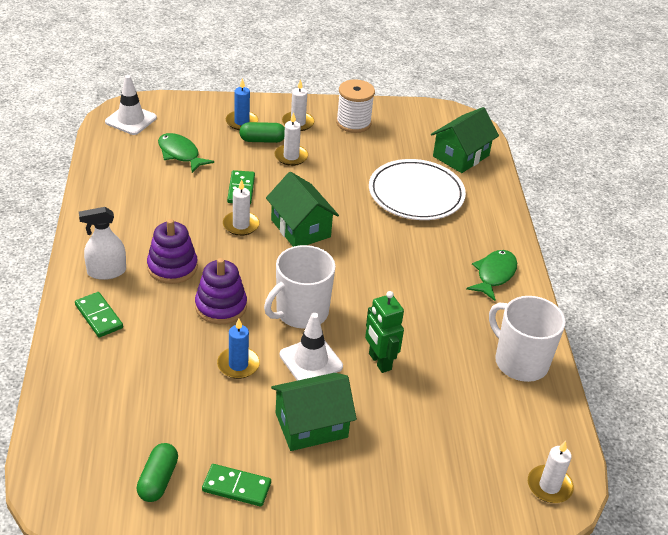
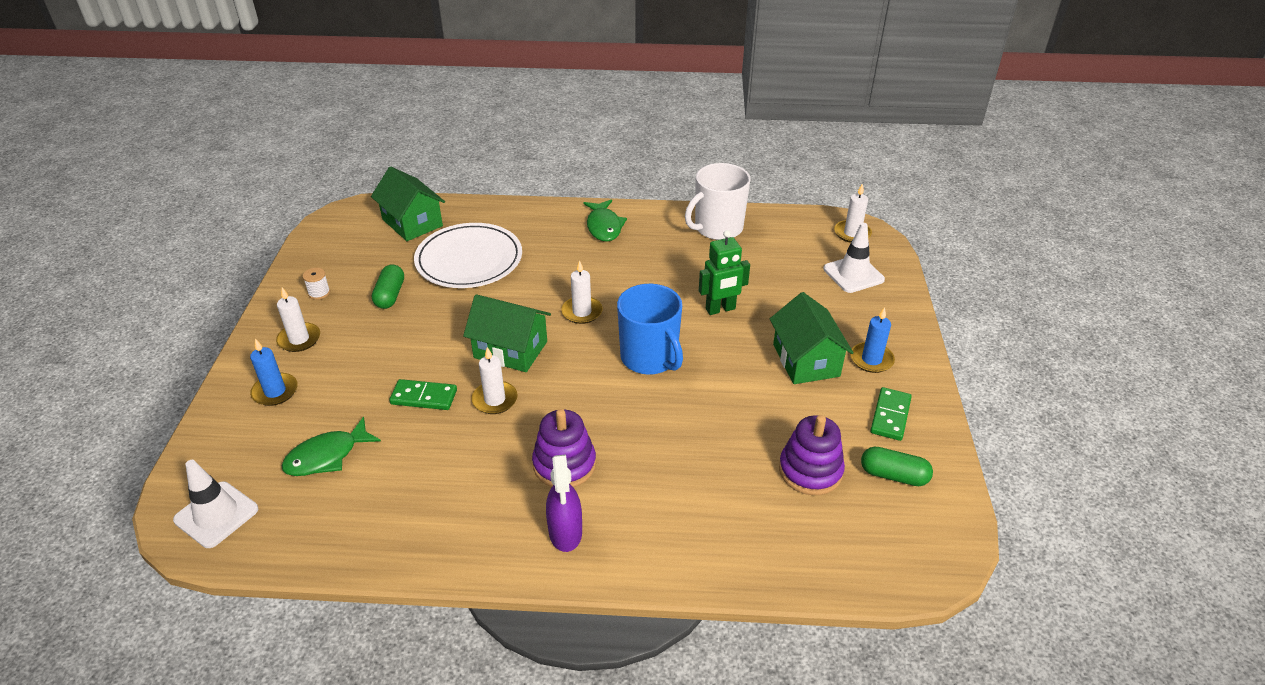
camera: 80 degrees left, 0 degrees up
green domino [75,292,123,338] -> none
white spray bottle [79,207,126,280] -> purple spray bottle [546,454,582,552]
purple stacking toy [195,258,247,324] -> purple stacking toy moved to [779,415,845,495]
blue candle [217,319,260,379] -> blue candle moved to [850,307,895,373]
green capsule [239,122,285,143] -> green capsule moved to [372,264,404,309]
white mug [264,245,336,329] -> blue mug [617,284,683,375]
green house [266,172,339,247] -> green house turned 45 degrees clockwise [463,294,551,372]
white candle [274,112,308,166] -> white candle moved to [561,260,603,324]
white traffic cone [280,313,343,381] -> white traffic cone moved to [823,223,885,293]
white spool [336,79,375,133] -> white spool [303,268,330,300], size x0.48
green fish [466,250,517,301] -> green fish turned 135 degrees counterclockwise [584,199,627,241]

